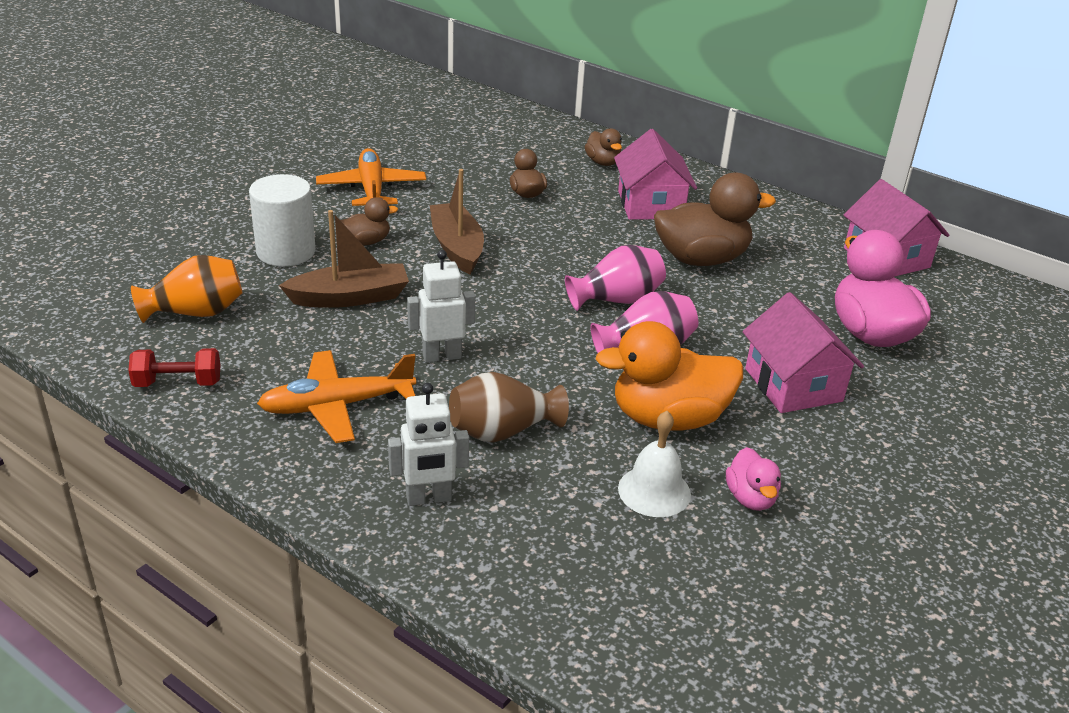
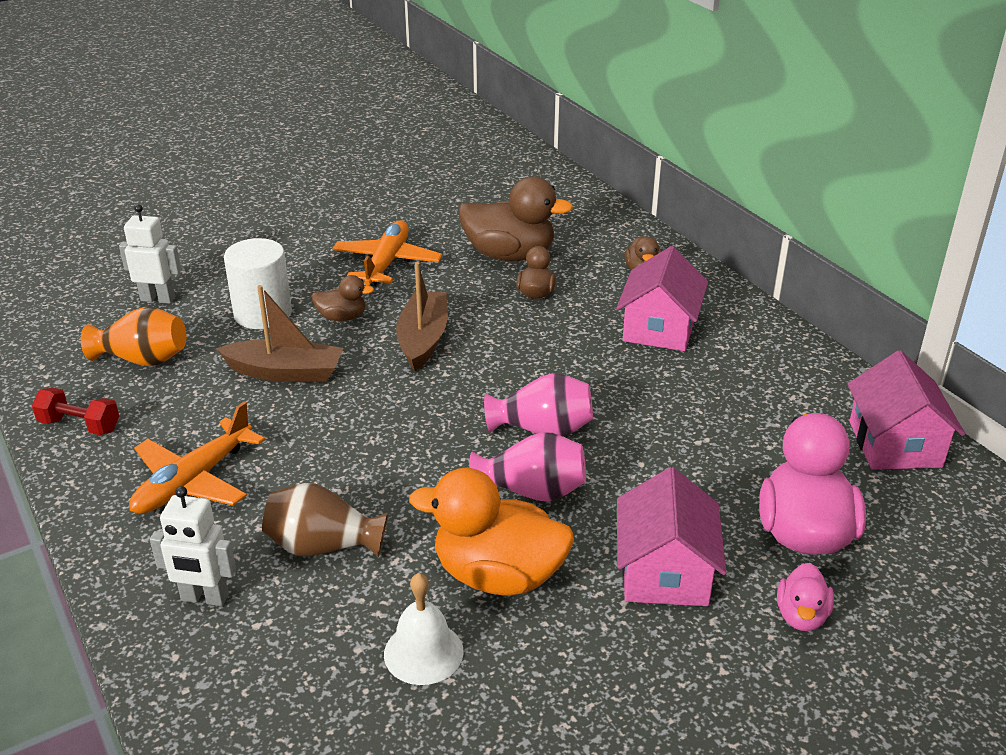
camera: 25 degrees right, 0 degrees up
orange plane [257,350,416,443] -> orange plane turned 60 degrees counterclockwise [129,402,265,514]
white robot [407,250,475,363] -> white robot moved to [119,204,181,304]
brown duck [654,173,776,266] -> brown duck moved to [459,176,573,261]
pink duck [726,447,781,511] -> pink duck moved to [777,563,834,631]

